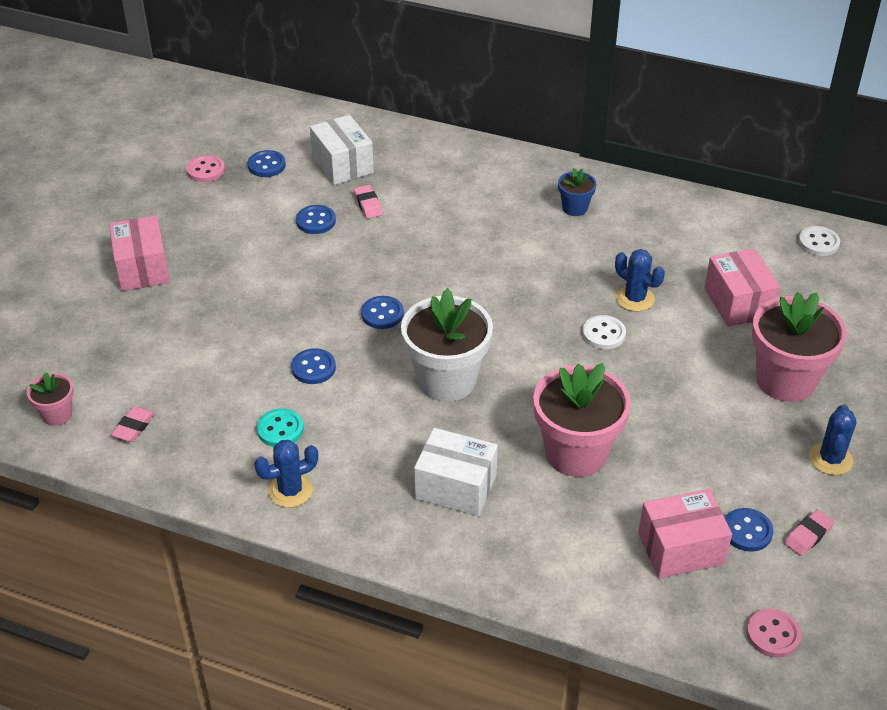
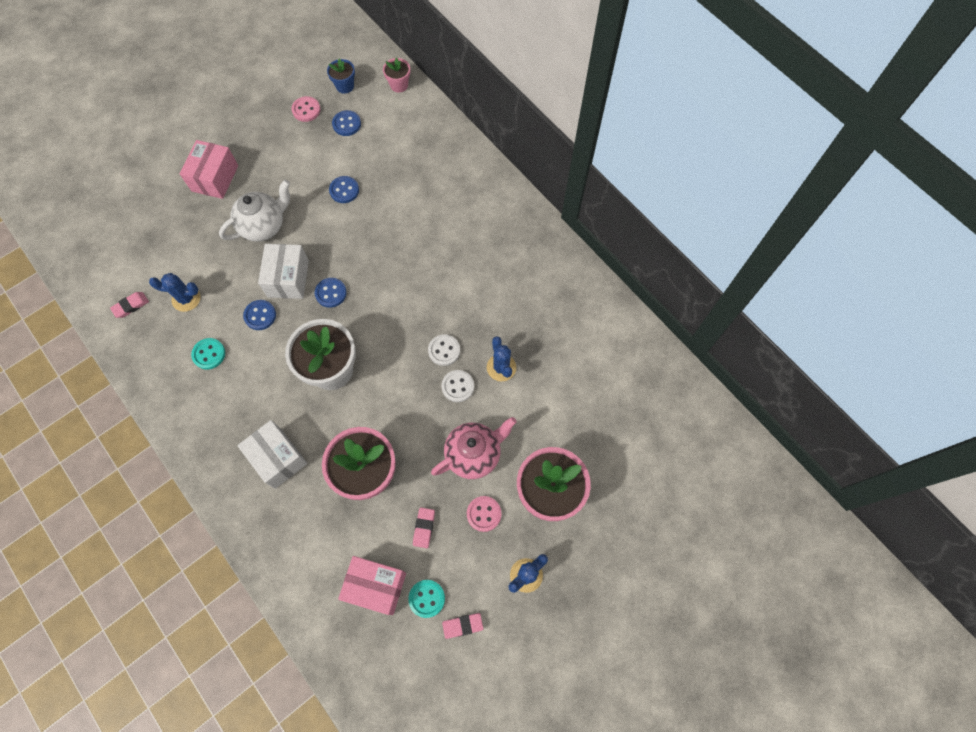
camera: 30 degrees right, 25 degrees up
pink flower pot [27,372,74,426] -> pink flower pot moved to [383,57,410,93]
blue cactus [254,440,318,508] -> blue cactus moved to [149,273,201,312]
white box [310,115,374,185] -> white box moved to [258,244,309,299]
pink eraser [354,185,383,219] -> pink eraser moved to [413,507,435,548]
blue flower pot [558,168,596,216] -> blue flower pot moved to [327,58,355,94]
pink box [704,249,780,327] -> none
blue button [725,508,774,552] -> turquoise button [408,580,445,618]
pink button [747,608,801,658] -> pink button moved to [467,496,501,532]
white button [798,226,840,256] -> white button moved to [428,334,460,366]
none -> white teapot [219,180,290,242]
none -> pink teapot [431,417,517,479]

